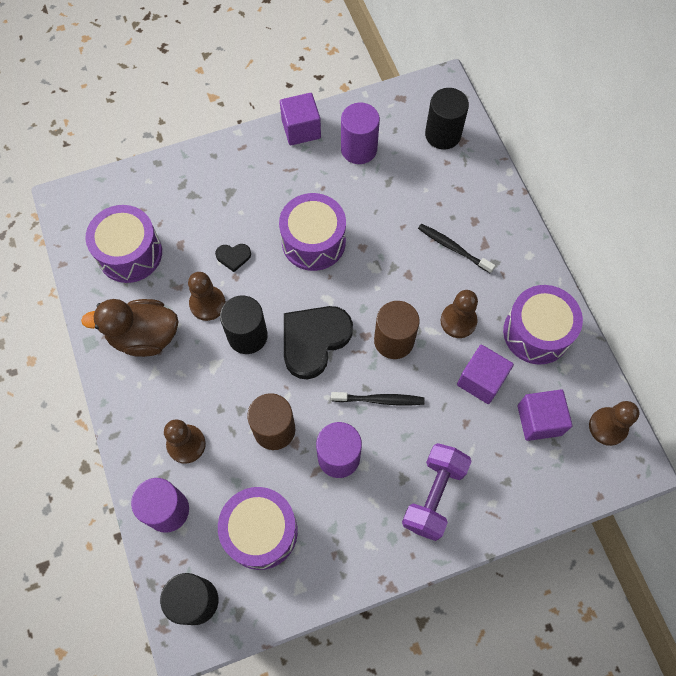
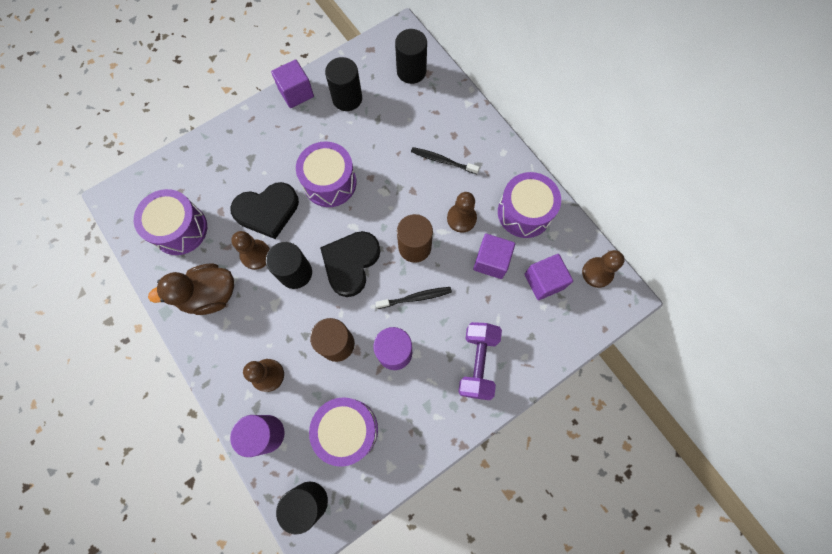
camera: 15 degrees left, 5 degrees up
black heart [215,244,251,272] -> black heart [230,182,299,239], size x2.24
purple cylinder [341,103,380,164] -> black cylinder [325,57,362,111]

